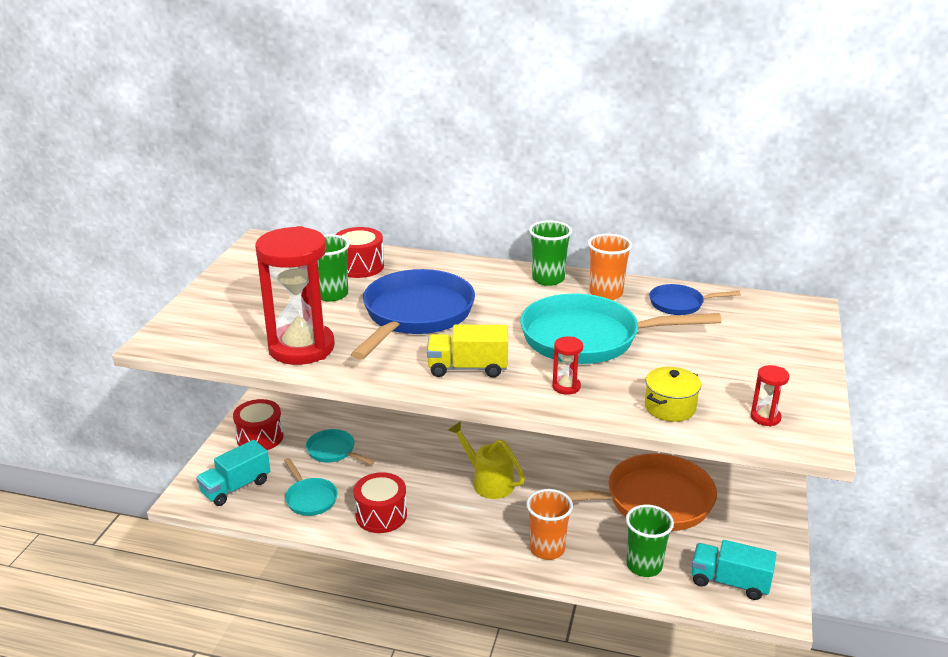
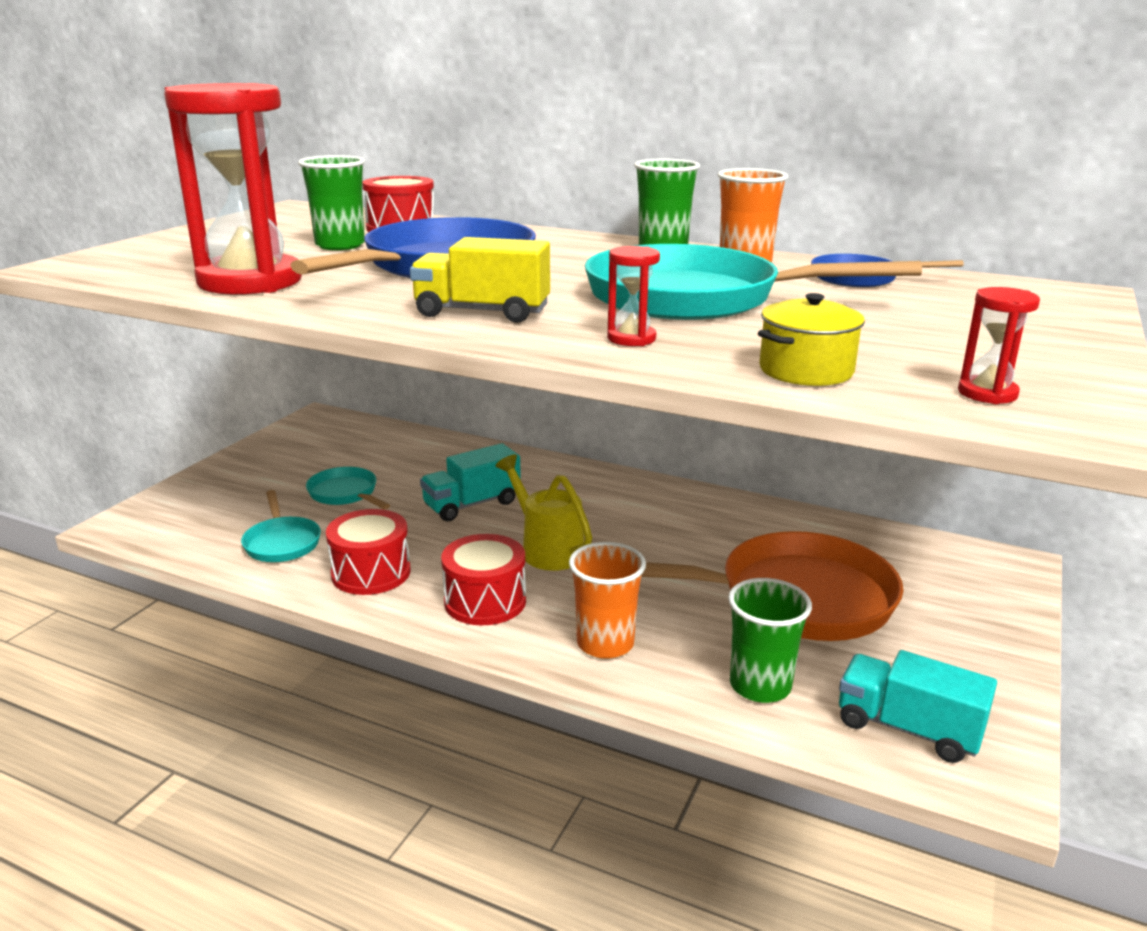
camera: 10 degrees right, 5 degrees down
turquoise truck [196,440,270,506] -> turquoise truck moved to [420,443,521,521]
red drum [233,399,284,450] -> red drum moved to [441,534,526,625]

